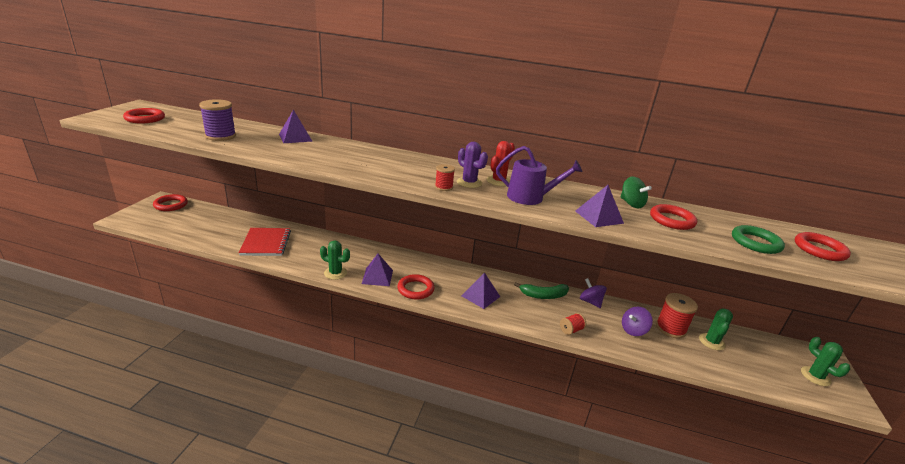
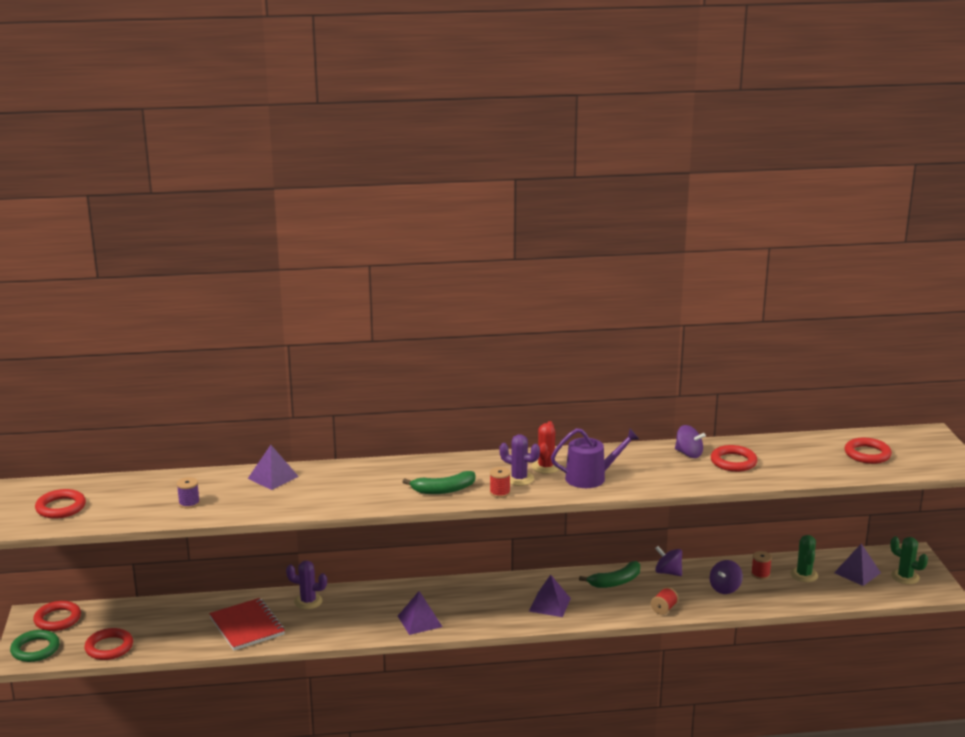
camera: 20 degrees left, 5 degrees down
purple spool [199,99,236,141] -> purple spool [177,477,200,509], size x0.56
green cactus [320,241,350,280] -> none
red ring [397,274,434,299] -> red ring moved to [84,628,133,660]
purple pyramid [575,185,624,227] -> purple pyramid moved to [834,544,881,586]
green spinning top [620,177,652,208] -> purple spinning top [675,425,706,458]
red spool [656,293,698,338] -> red spool [751,551,772,580], size x0.56
green ring [732,225,785,254] -> green ring moved to [10,630,60,662]
none -> purple cactus [286,561,327,609]
none -> green banana [402,471,475,494]

